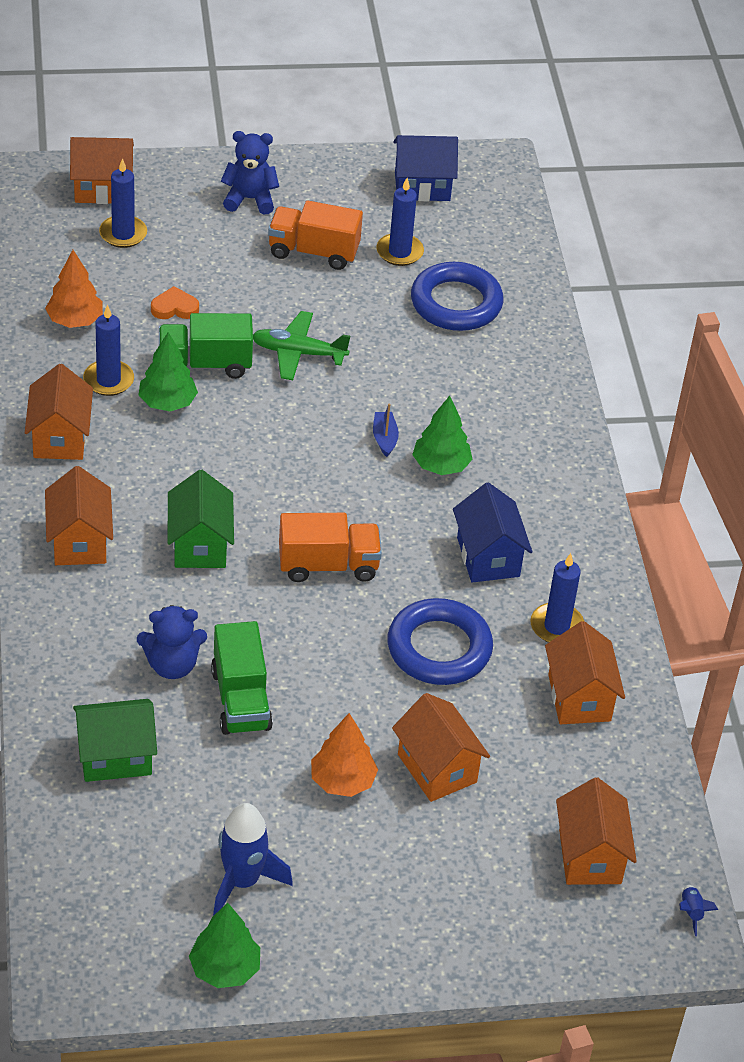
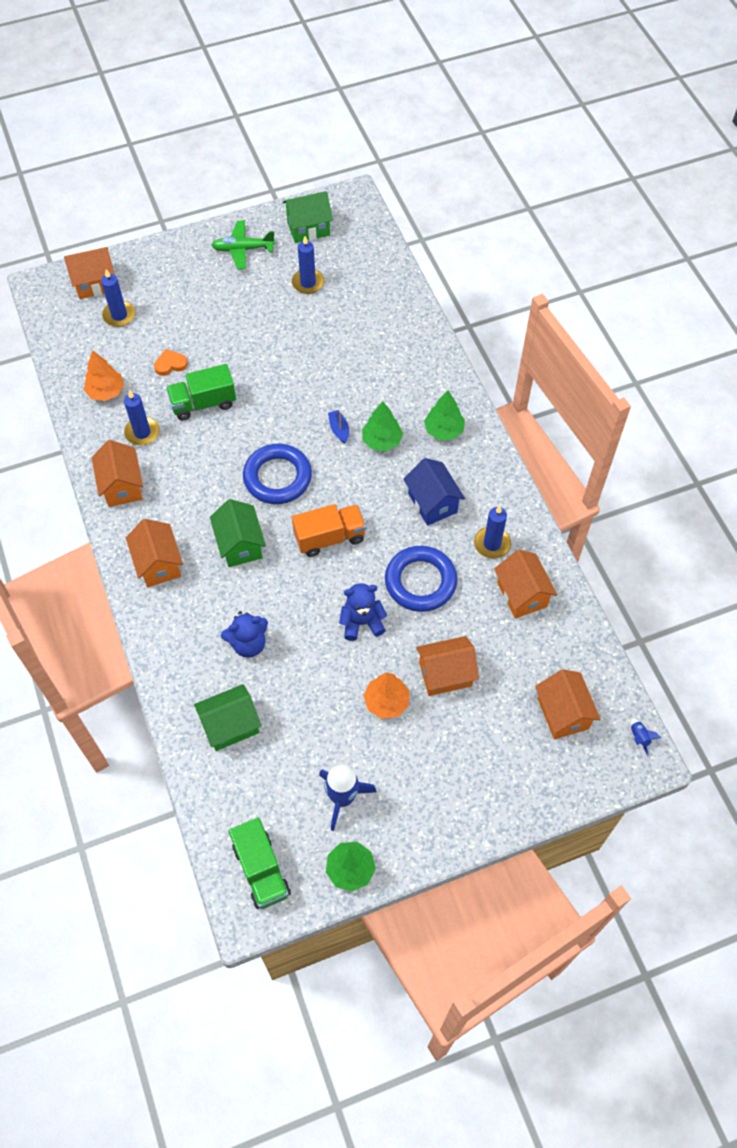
camera: 10 degrees left, 15 degrees up
green tree [138,332,198,411] -> green tree moved to [424,391,465,440]
green truck [211,621,273,735] -> green truck moved to [229,817,291,909]
blue teddy bear [221,131,279,215] -> blue teddy bear moved to [339,583,387,641]
green plane [253,311,350,380] -> green plane moved to [211,220,275,270]
orange truck [268,200,363,270] -> none
orange house [392,693,490,802] -> orange house turned 60 degrees counterclockwise [416,636,479,696]
blue house [393,135,458,201] -> green house [282,191,333,243]
blue ring [411,262,504,331] -> blue ring moved to [243,444,312,504]

